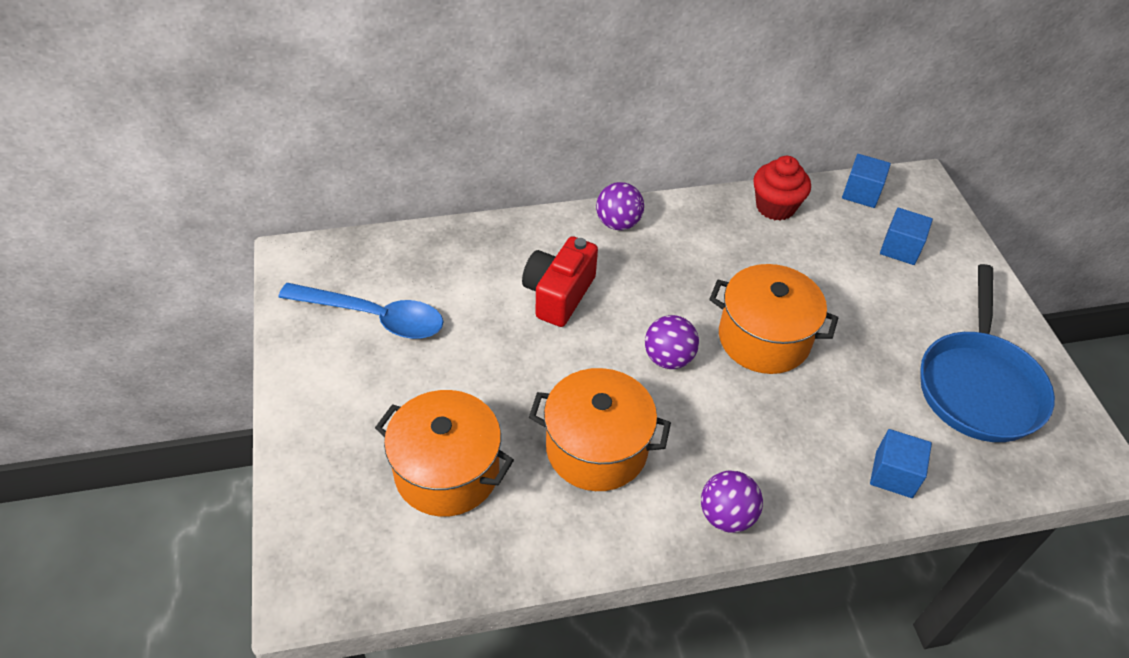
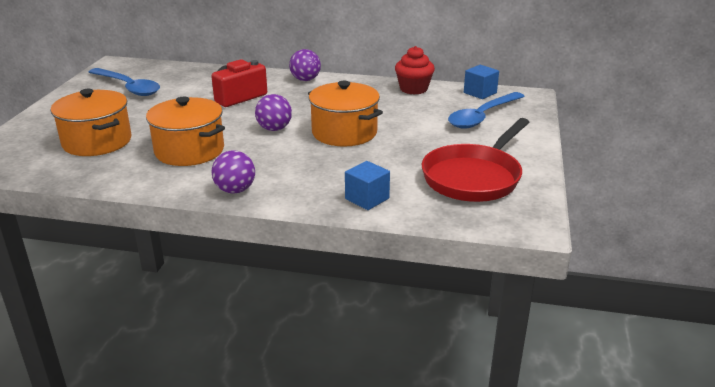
camera: 25 degrees right, 20 degrees down
blue cube [880,208,933,265] -> blue spoon [448,92,525,129]
blue pan [921,264,1055,442] -> red pan [422,118,529,202]

